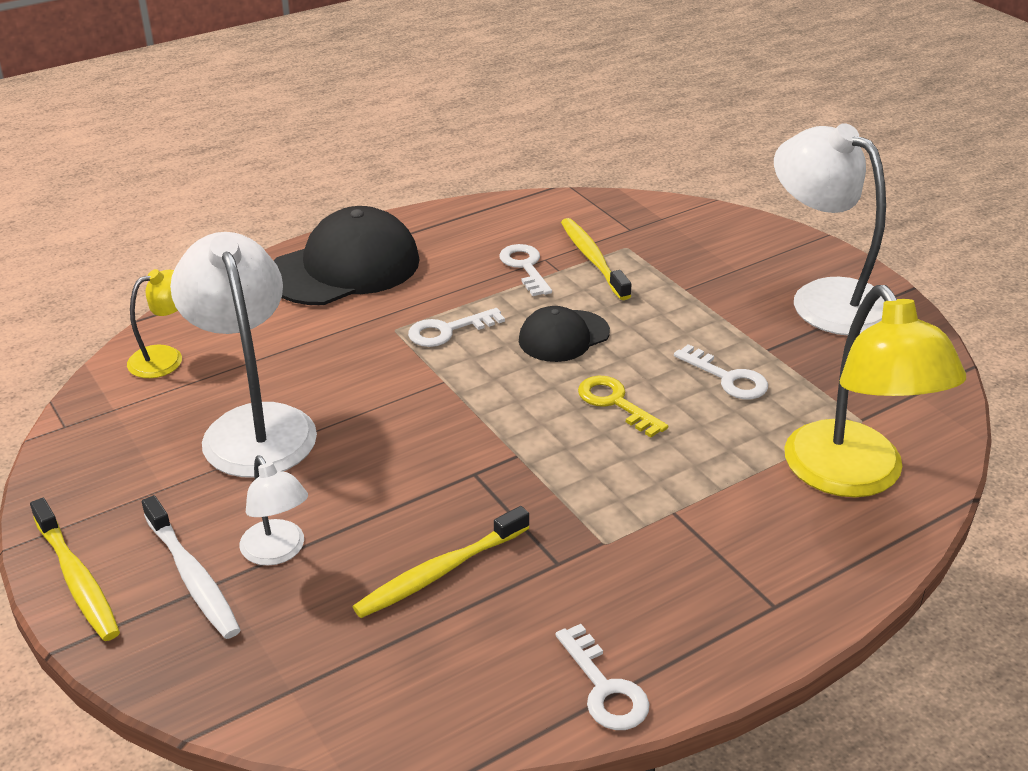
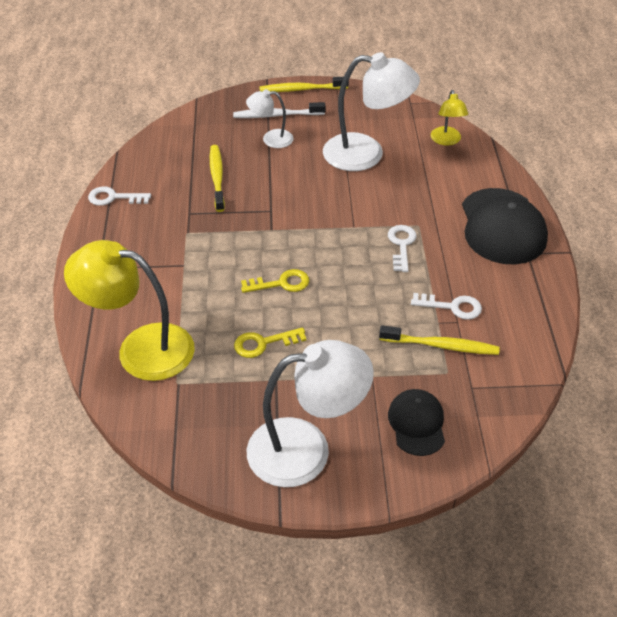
camera: 120 degrees right, 10 degrees up
black cap [519,306,610,362] -> black cap moved to [388,389,445,456]
white key [674,344,768,399] -> yellow key [234,327,307,358]

